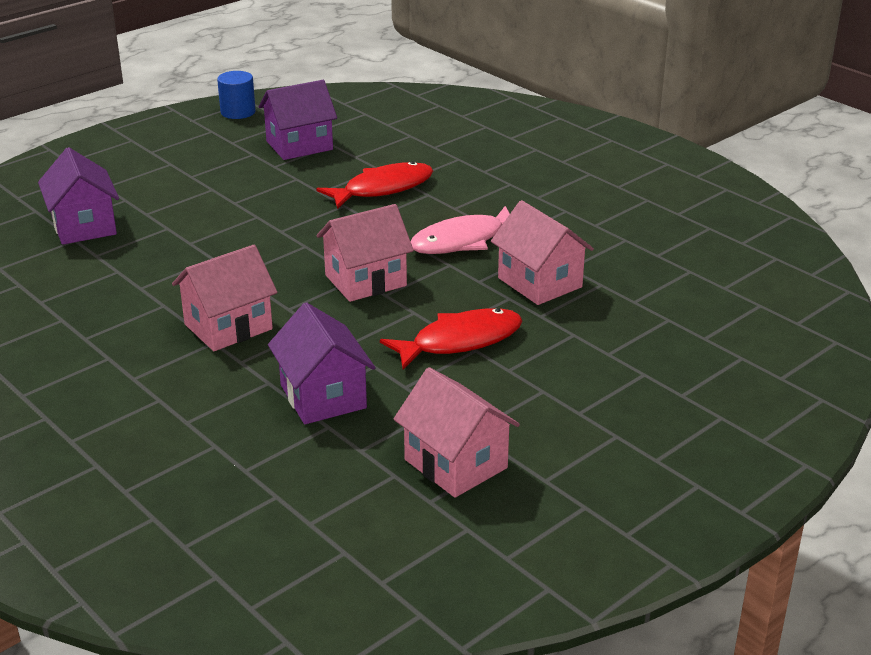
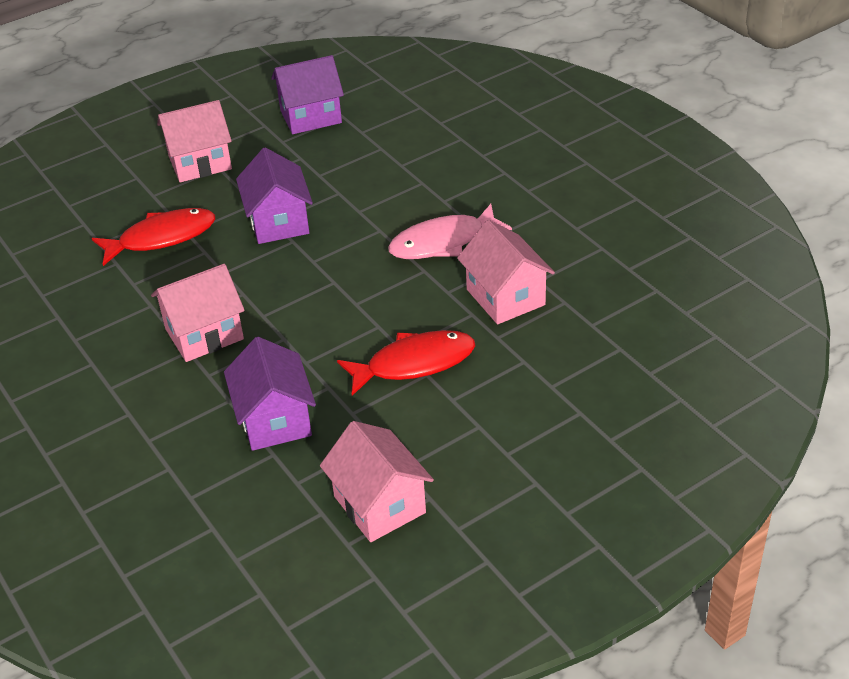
camera: 10 degrees right, 10 degrees up
purple house [38,147,119,245] -> purple house moved to [236,147,313,244]
blue cylinder [217,71,256,119] -> none
red fish [316,161,433,209] -> red fish moved to [92,208,215,266]
pink house [316,204,414,302] -> pink house moved to [157,100,232,182]

